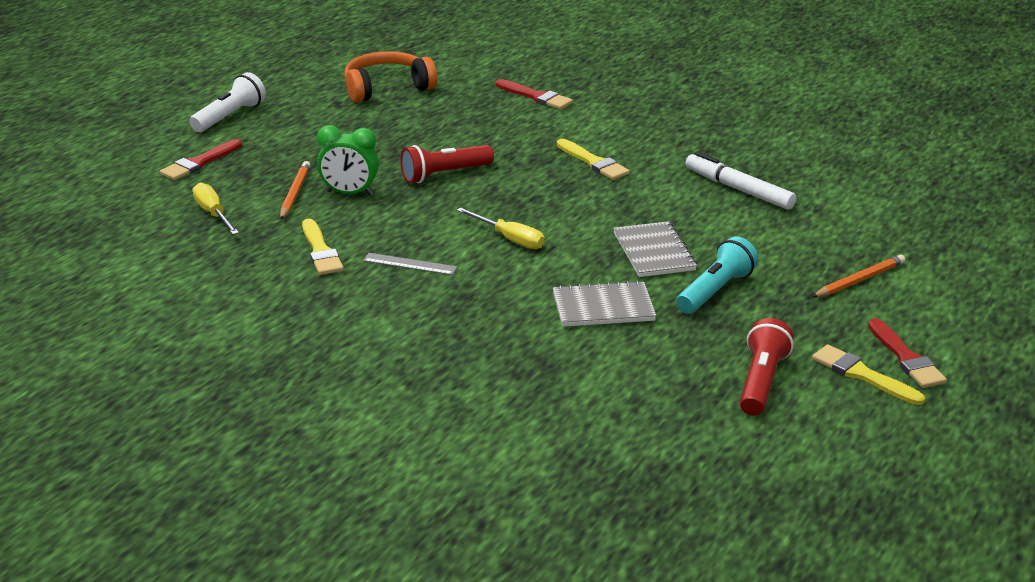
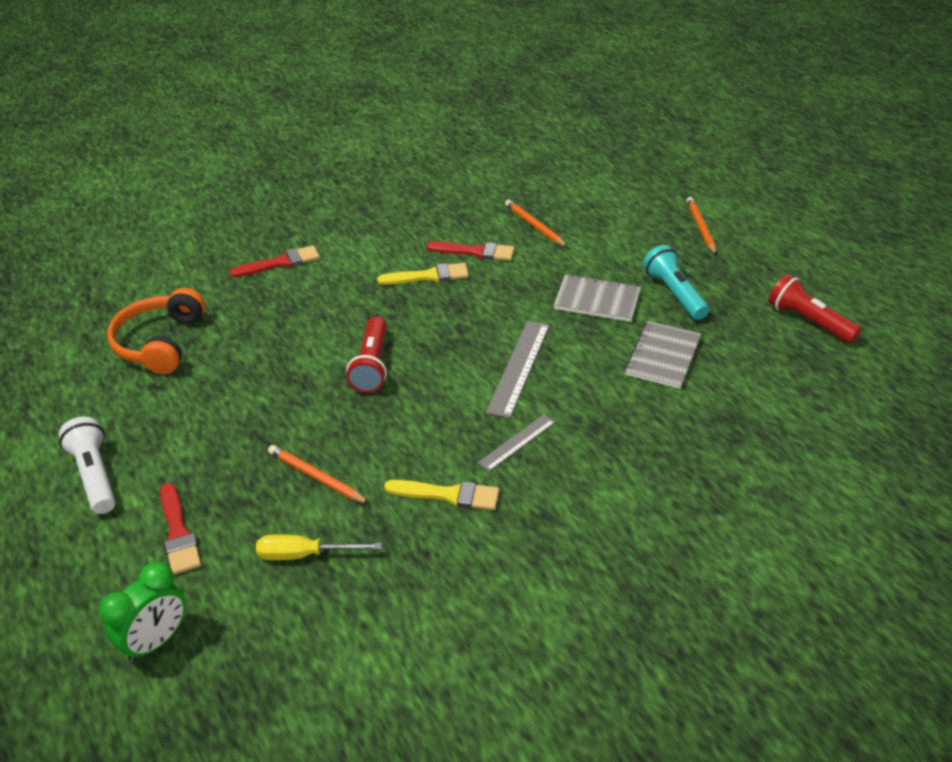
camera: 60 degrees left, 10 degrees up
green clock [317,125,379,196] -> green clock moved to [99,562,186,662]
yellow screwdriver [457,207,545,249] -> grey ruler [486,321,550,418]
white marker [685,152,796,210] -> orange pencil [505,199,568,247]
yellow brush [812,344,925,405] -> none
red brush [868,318,947,388] -> red brush moved to [426,241,514,261]

